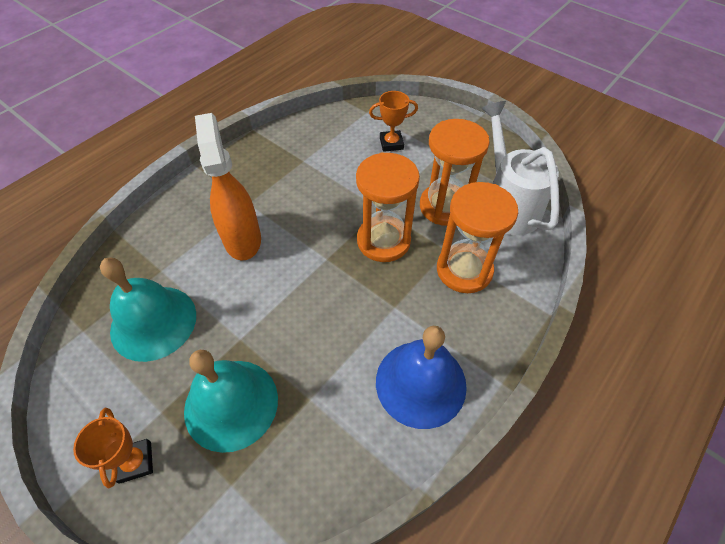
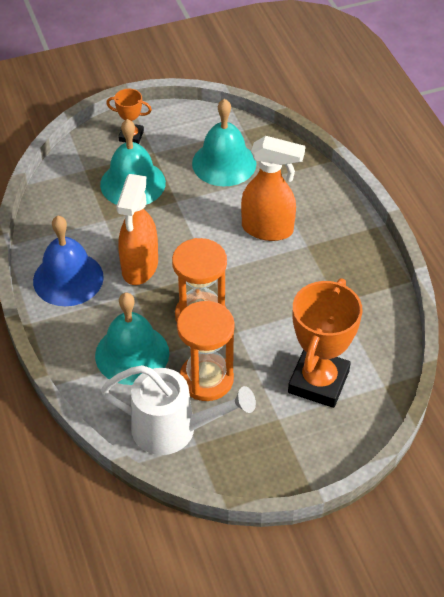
camera: 120 degrees right, 5 degrees down
orange trophy [369,91,418,152] -> orange trophy [288,278,363,408], size x1.98
orange hourglass [437,182,518,293] -> turquoise bell [95,293,169,385]
none -> orange spray bottle [116,174,158,285]

